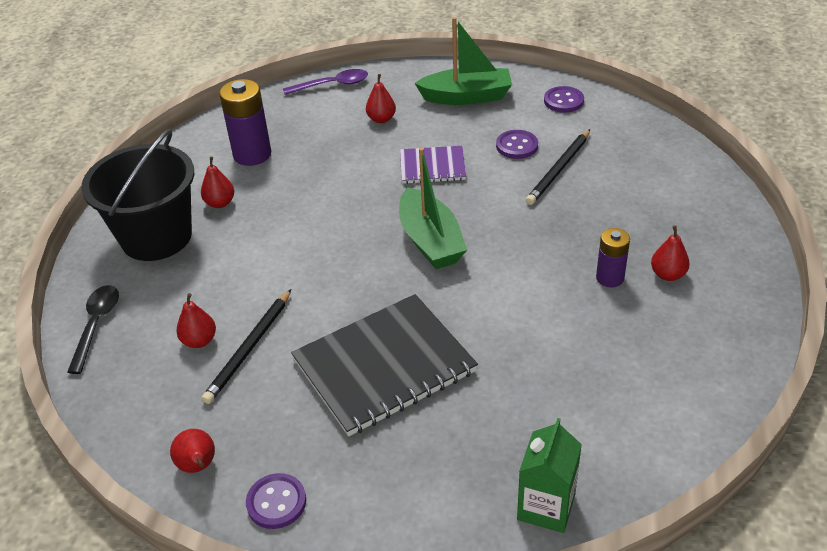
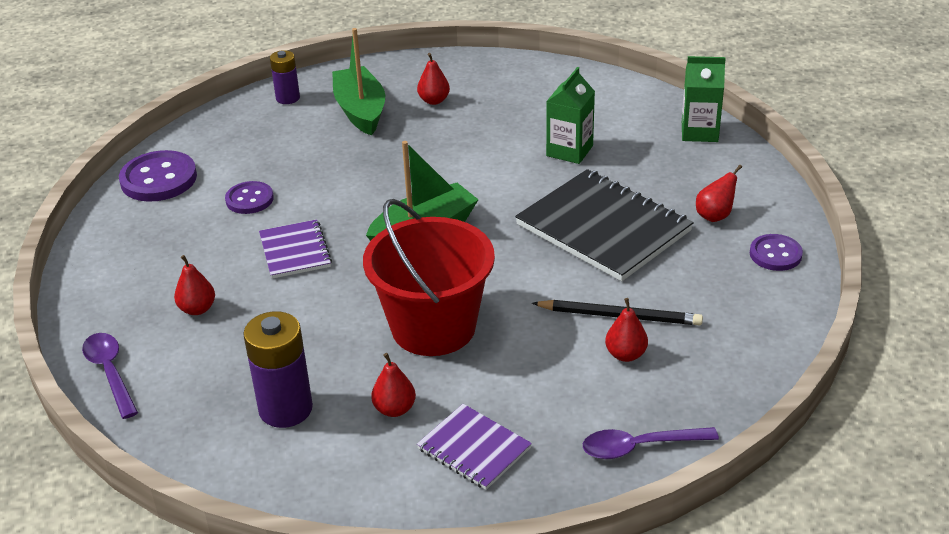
camera: 105 degrees left, 5 degrees down
black spoon [67,285,119,374] -> purple spoon [583,427,719,459]
black bucket [81,129,194,261] -> purple notebook [417,404,532,490]
red pear [170,429,215,473] -> red pear moved to [696,165,742,222]
green boat [415,17,512,105] -> green boat moved to [332,28,385,136]
black pencil [526,129,590,205] -> none
purple button [544,86,584,113] -> purple button [119,150,197,202], size x1.63
purple battery [596,228,630,287] -> purple battery moved to [270,50,300,104]
none -> red bucket [363,199,495,356]
none -> green carton [546,67,595,164]

